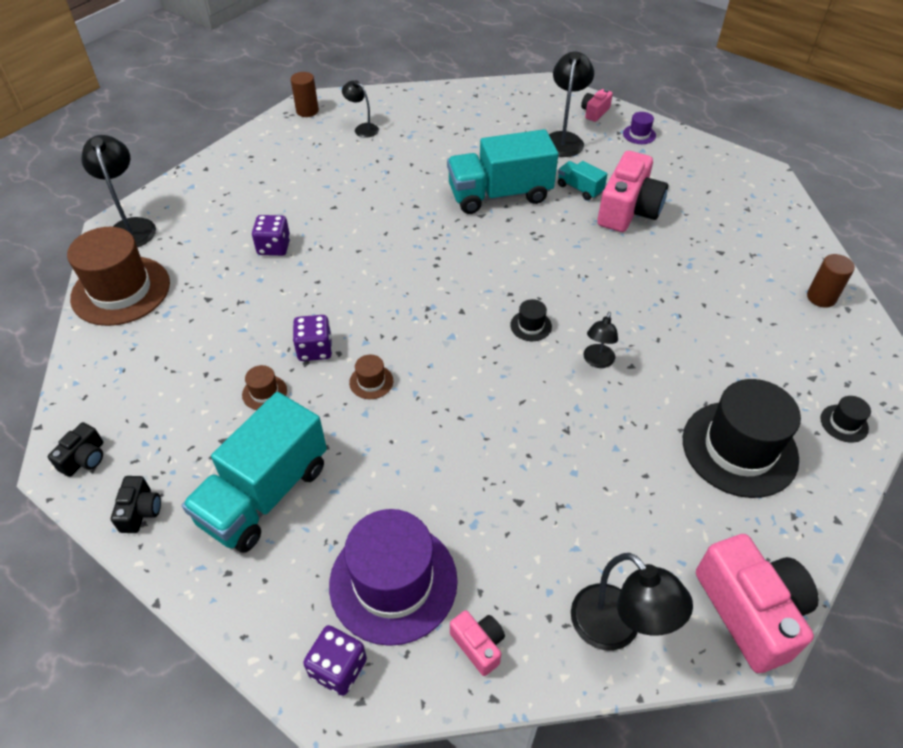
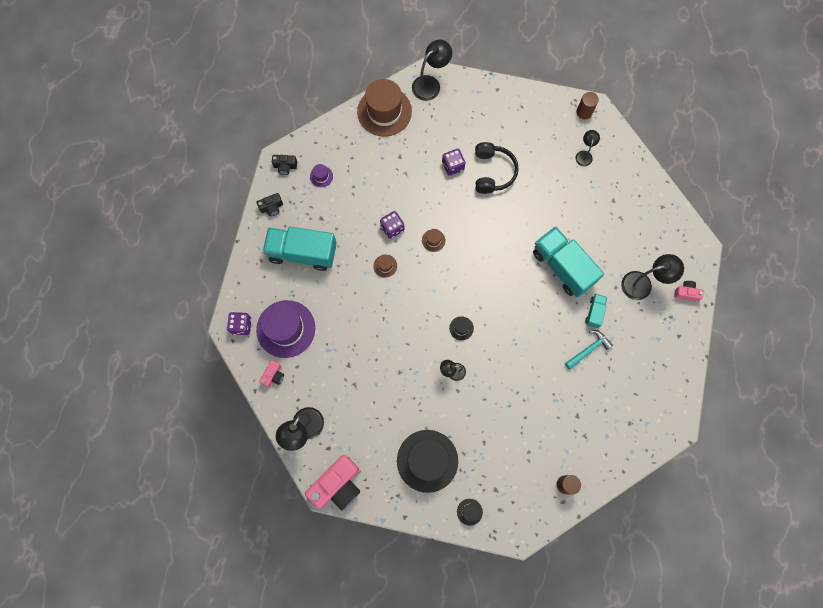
camera: 65 degrees right, 25 degrees up
brown hat [242,365,287,410] -> brown hat moved to [422,229,446,252]
pink camera [597,151,668,232] -> turquoise hammer [565,330,613,370]
purple hat [623,112,656,144] -> purple hat moved to [310,164,333,187]
none -> black headphones [475,142,519,194]

